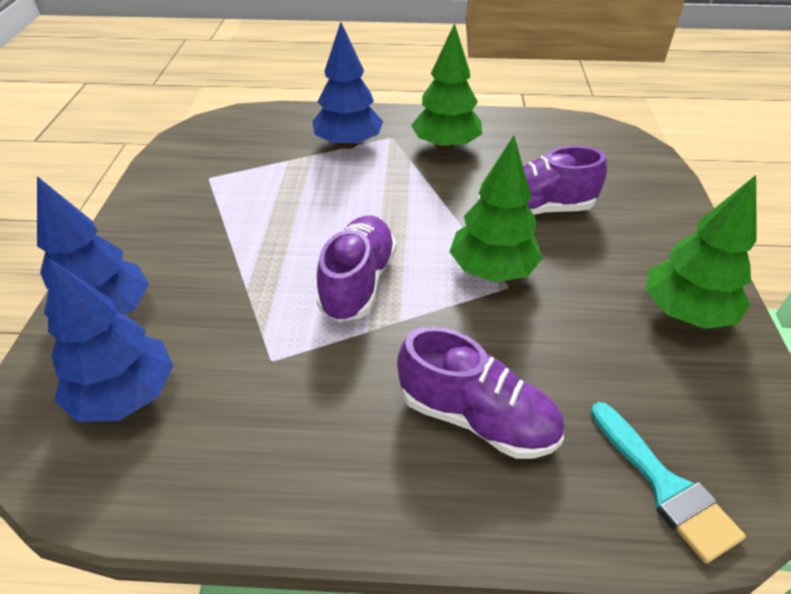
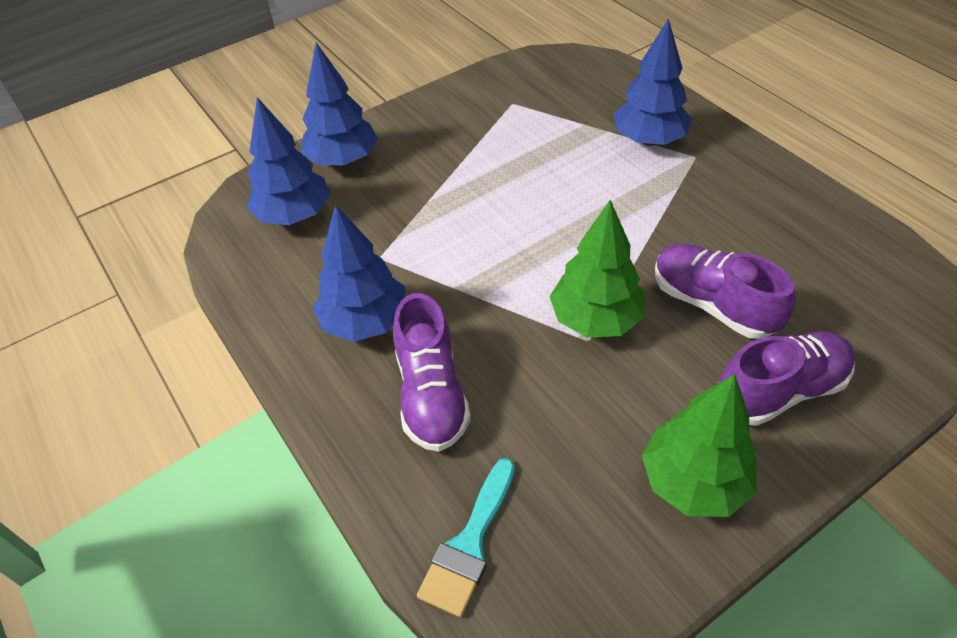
camera: 55 degrees right, 5 degrees up
purple shoe [316,216,396,322] -> purple shoe moved to [719,332,855,426]
green tree [411,23,482,151] -> none
none -> blue tree [313,204,405,342]

